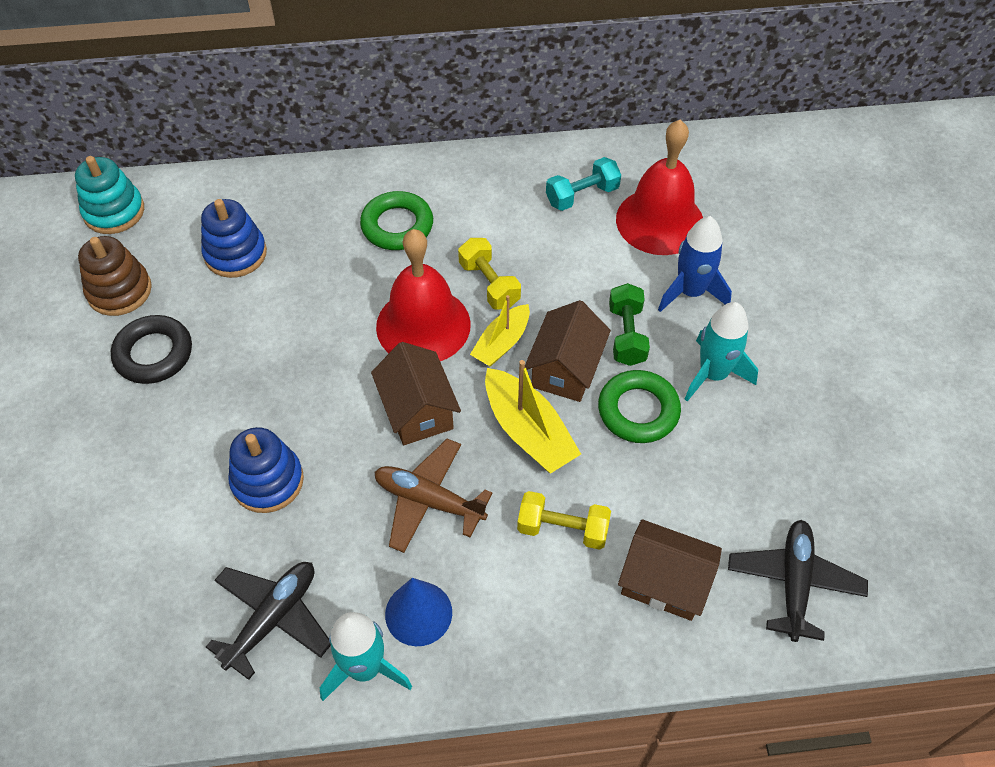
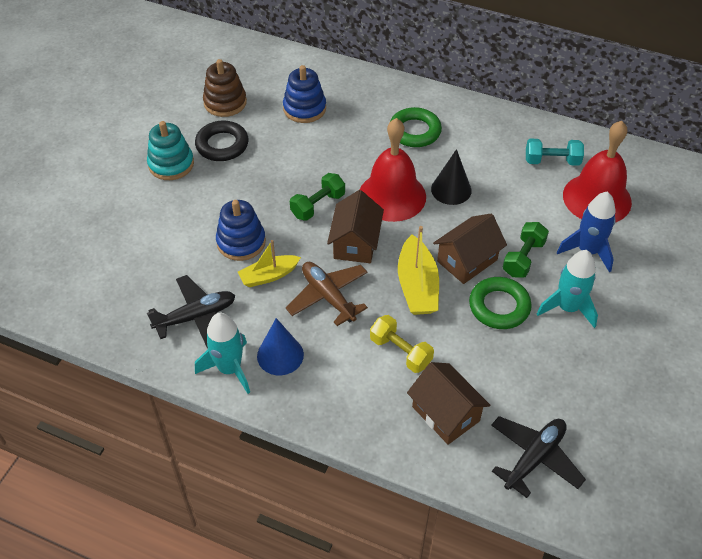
camera: 30 degrees right, 5 degrees down
turquoise stacking toy [75,156,144,234] -> turquoise stacking toy moved to [147,121,194,180]
yellow dumbbell [458,238,521,310] -> black cone [431,149,472,205]
yellow boat [470,295,530,367] -> yellow boat moved to [238,240,301,287]
none -> green dumbbell [290,173,345,221]

